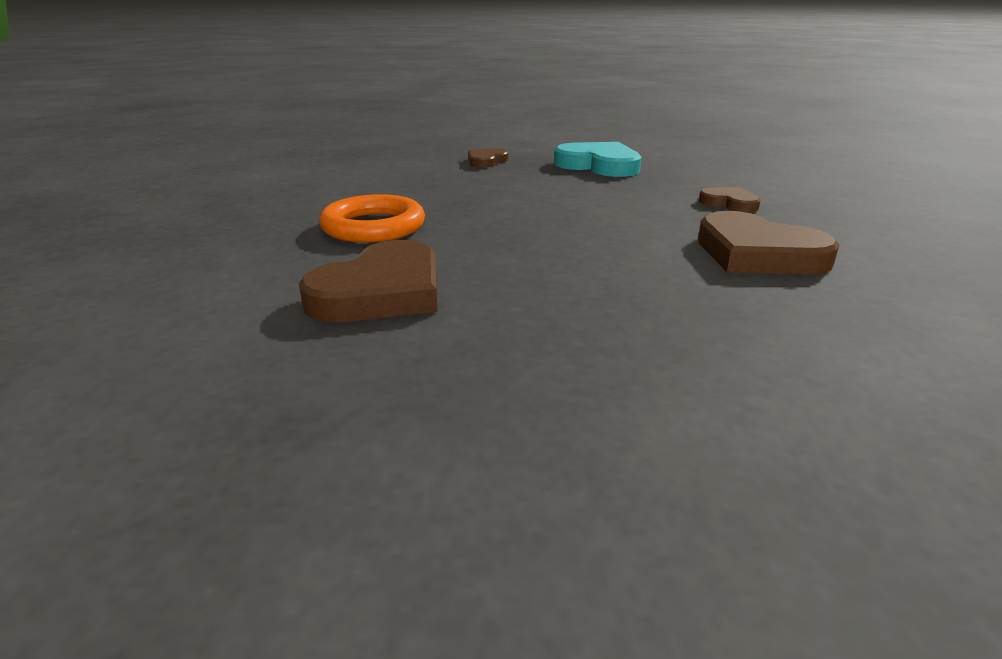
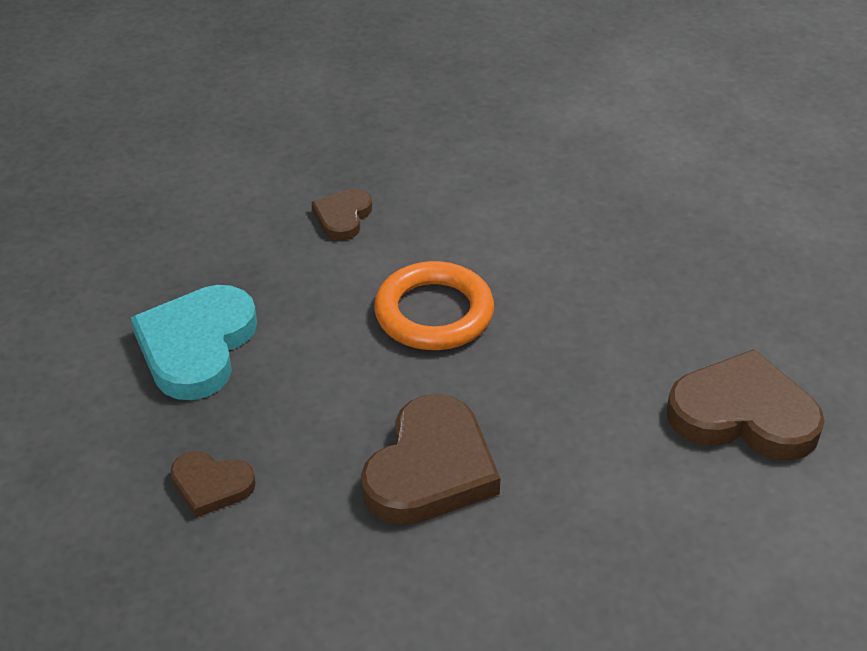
camera: 110 degrees left, 15 degrees up
orange ring [319,194,425,243] -> orange ring moved to [374,261,494,350]
brown heart [698,211,839,275] -> brown heart moved to [361,394,500,525]

